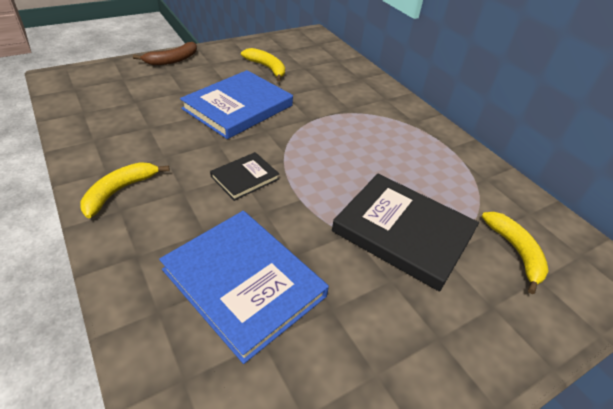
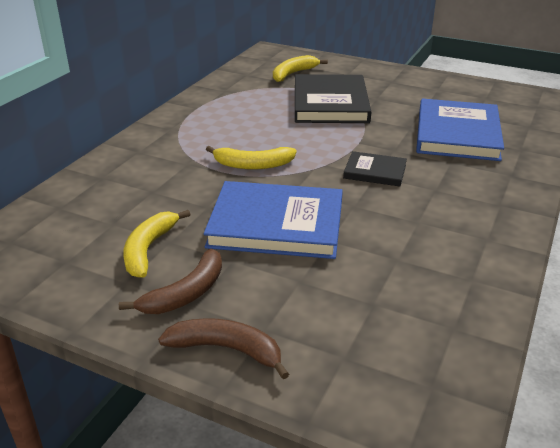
camera: 120 degrees left, 10 degrees down
yellow banana [81,162,170,218] -> yellow banana moved to [206,146,297,170]
none -> brown banana [119,248,222,314]

